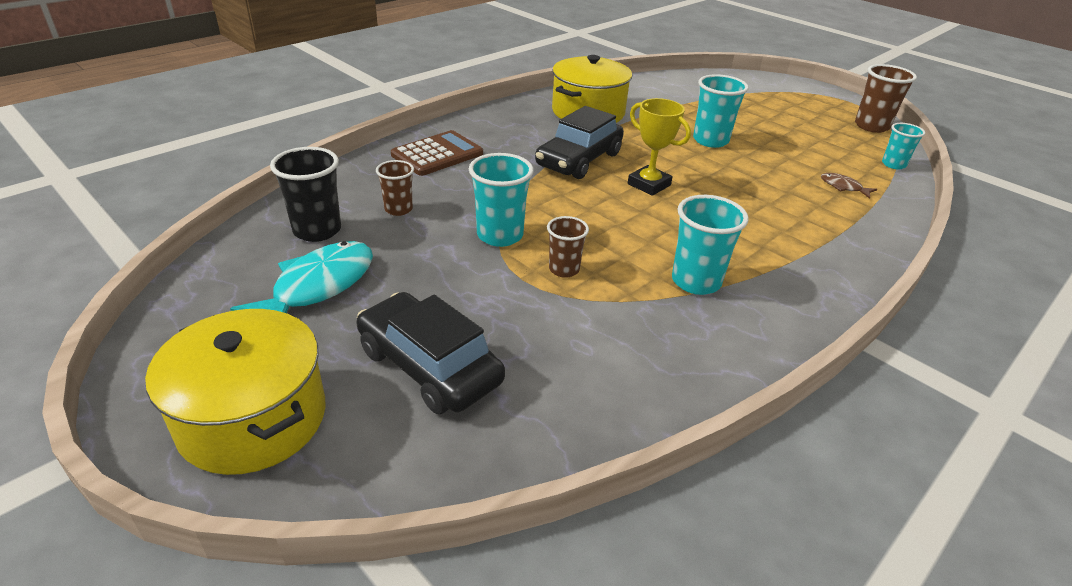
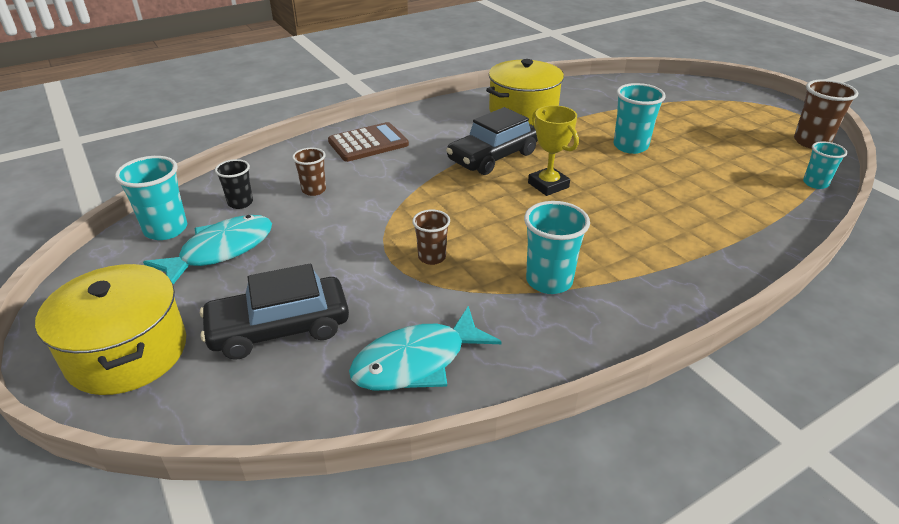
camera: 15 degrees right, 0 degrees up
black cup [270,147,341,242] -> black cup [215,159,253,209], size x0.63
black car [356,292,505,414] -> black car turned 75 degrees counterclockwise [200,264,349,360]
turquoise cup [469,153,534,247] -> turquoise cup moved to [115,156,187,240]
brown fish [821,173,877,199] -> none
none -> turquoise fish [349,306,502,391]

